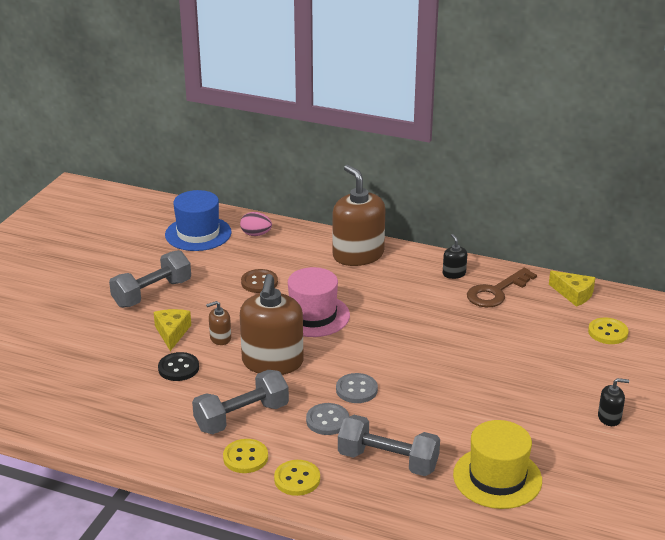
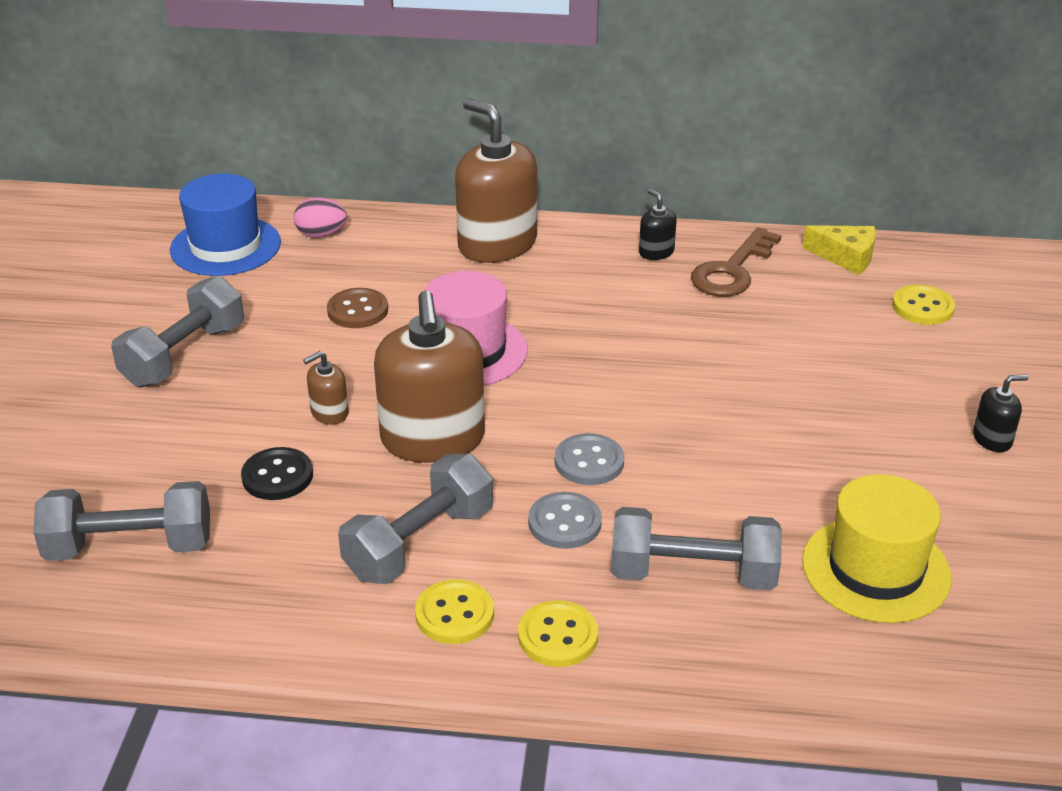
camera: 15 degrees left, 5 degrees up
yellow cheese [154,309,191,351] -> none
none -> grey dumbbell [33,481,210,561]

